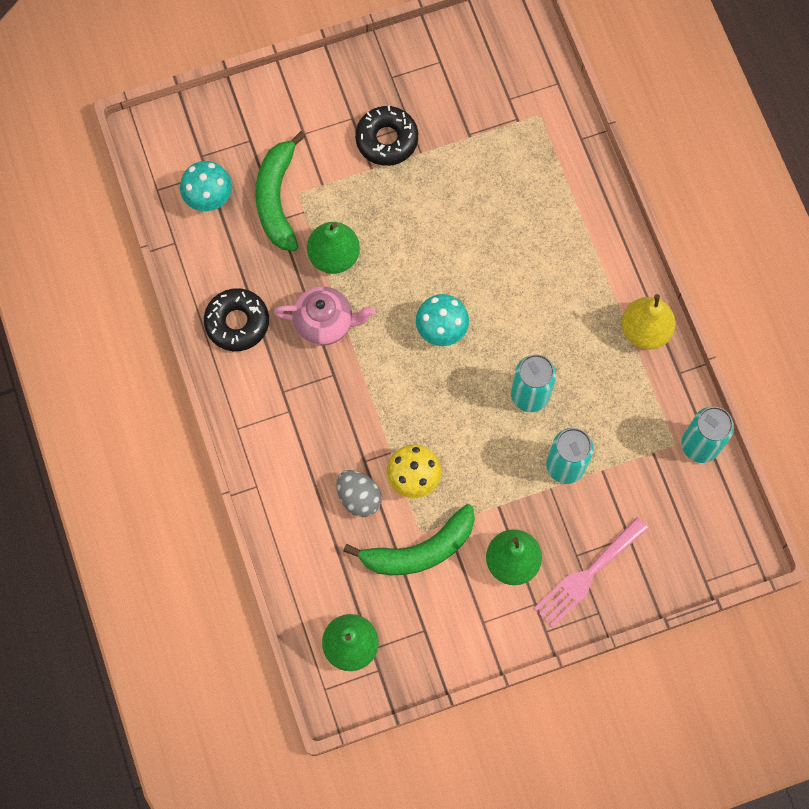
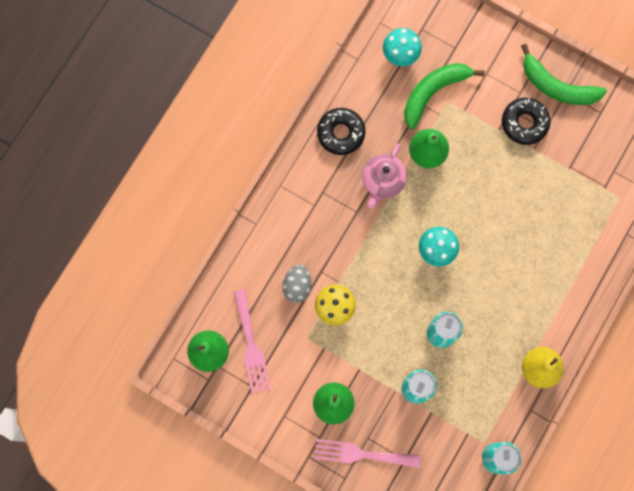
camera: 50 degrees right, 5 degrees up
pink teapot [274,286,375,346] -> pink teapot turned 60 degrees clockwise [362,144,407,208]
green banana [343,504,475,575] -> green banana moved to [521,44,607,105]
none -> pink fork [234,289,271,393]

